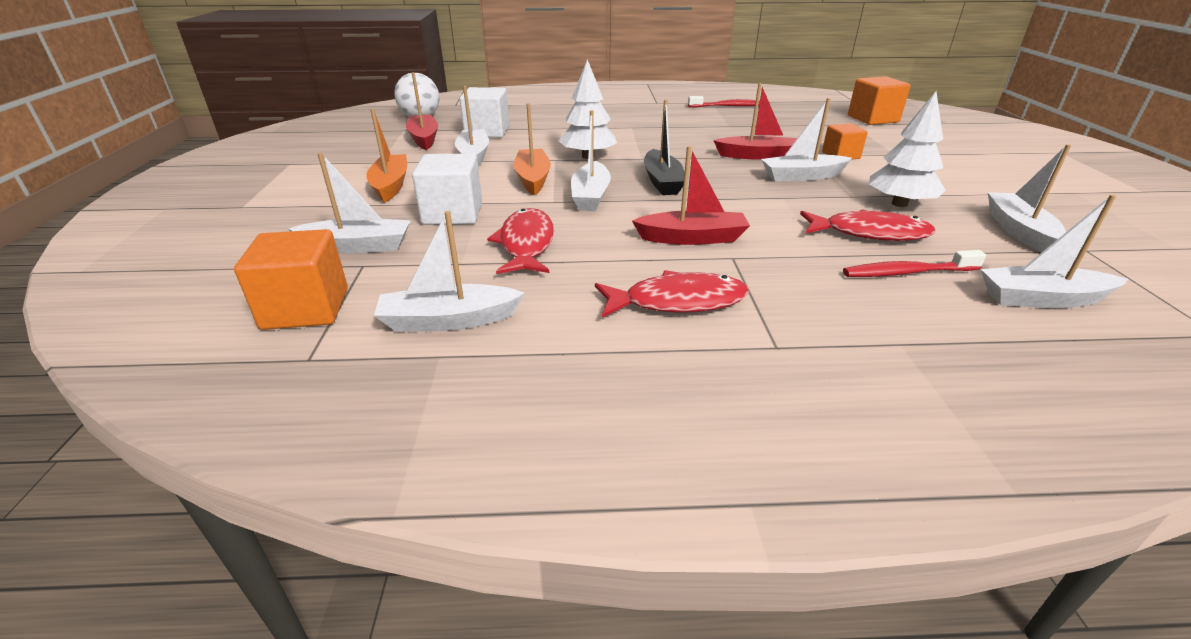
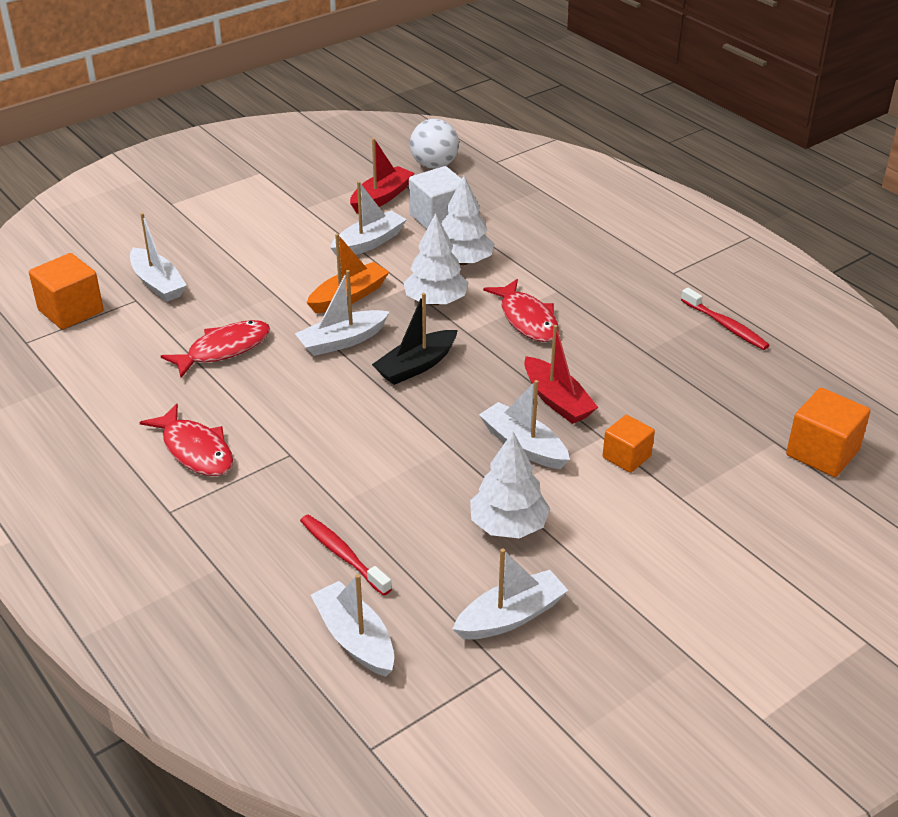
camera: 55 degrees right, 5 degrees up
orange boat [366,108,407,203] -> none
white boat [374,211,525,332] -> none
white cube [412,153,482,225] -> none
red boat [632,146,750,245] -> none
red fish [800,209,935,241] -> red fish moved to [483,279,559,342]
none -> white tree [441,176,495,265]

